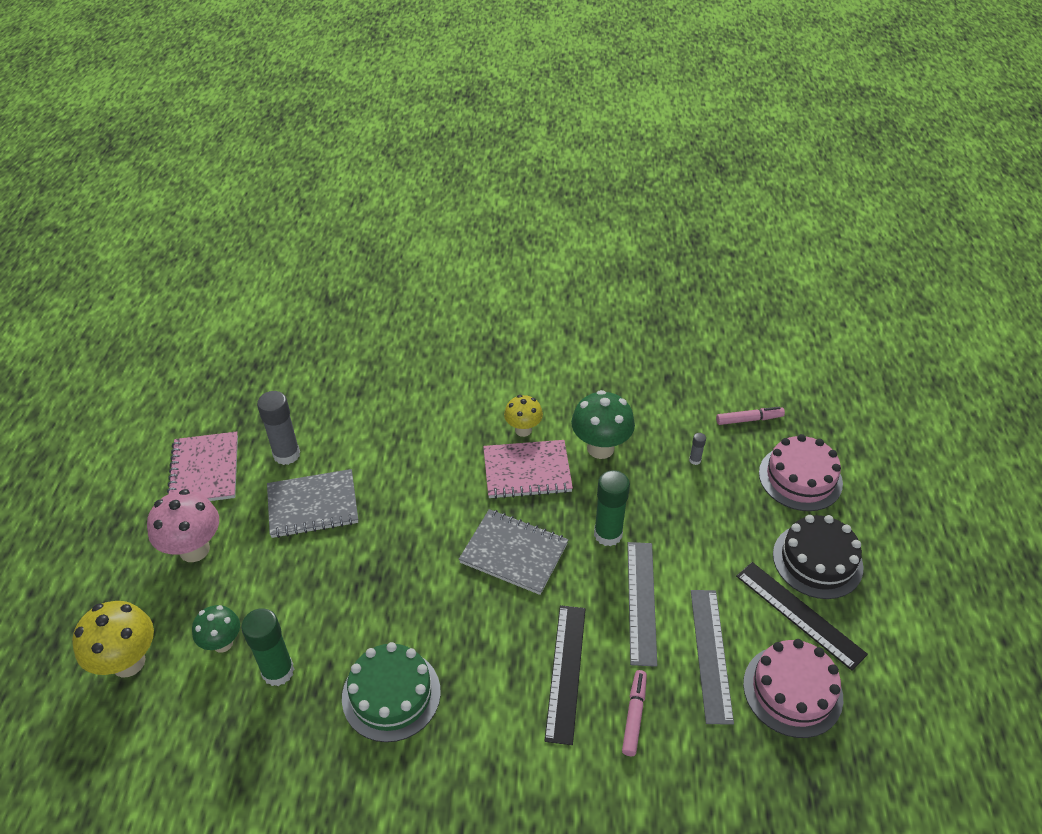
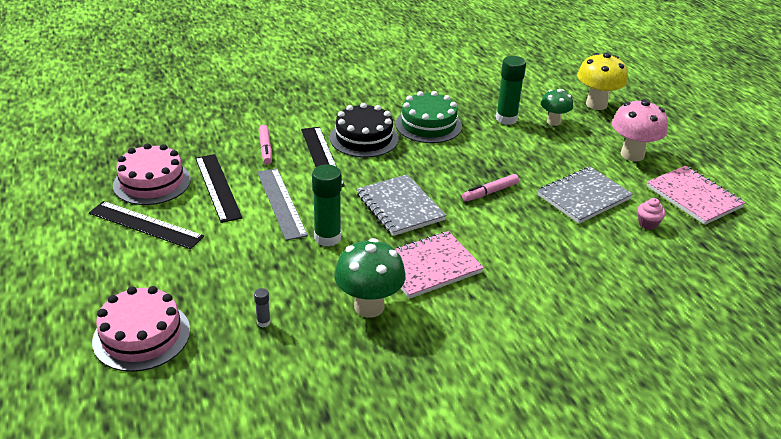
camera: 155 degrees right, 10 degrees down
grey glue stick [257,391,300,465] -> pink cupcake [637,198,666,230]
grey notebook [459,509,568,595] -> grey notebook turned 60 degrees clockwise [356,174,446,236]
yellow mushroom [504,395,543,437] -> none
grey ruler [691,590,734,725] -> black ruler [195,154,243,223]
pink marker [716,407,785,425] -> pink marker moved to [462,174,519,201]
black cake [773,515,863,599] -> black cake moved to [330,103,399,158]

